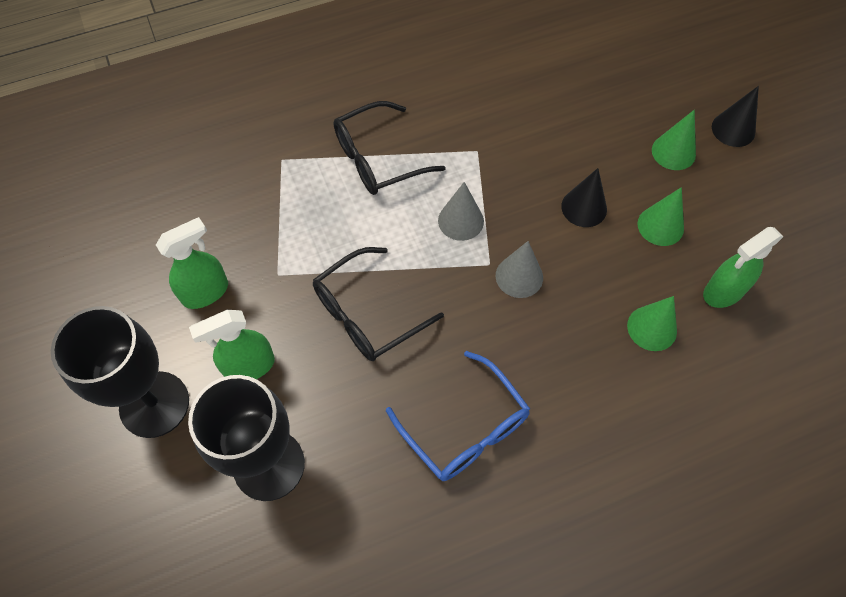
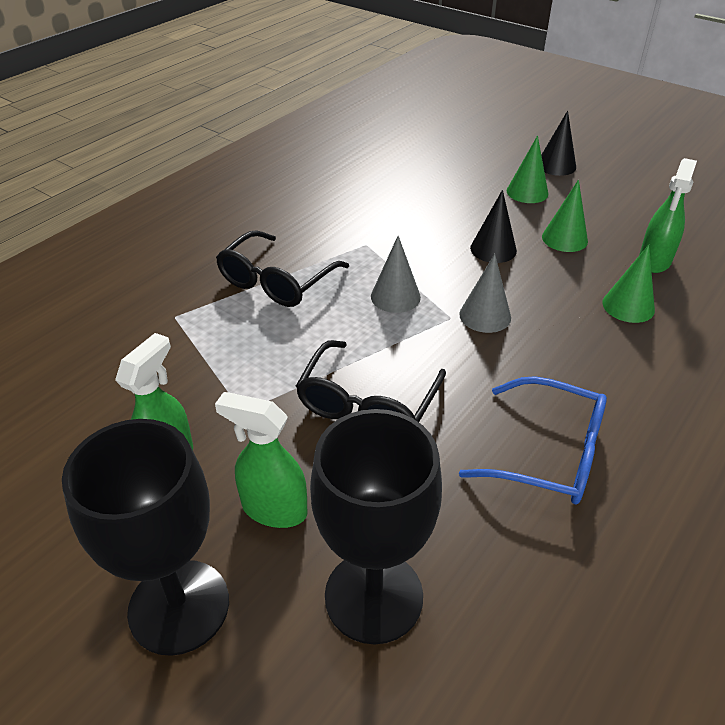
camera: 30 degrees left, 20 degrees down
green spray bottle [189,310,275,379] -> green spray bottle turned 75 degrees clockwise [215,392,308,528]

